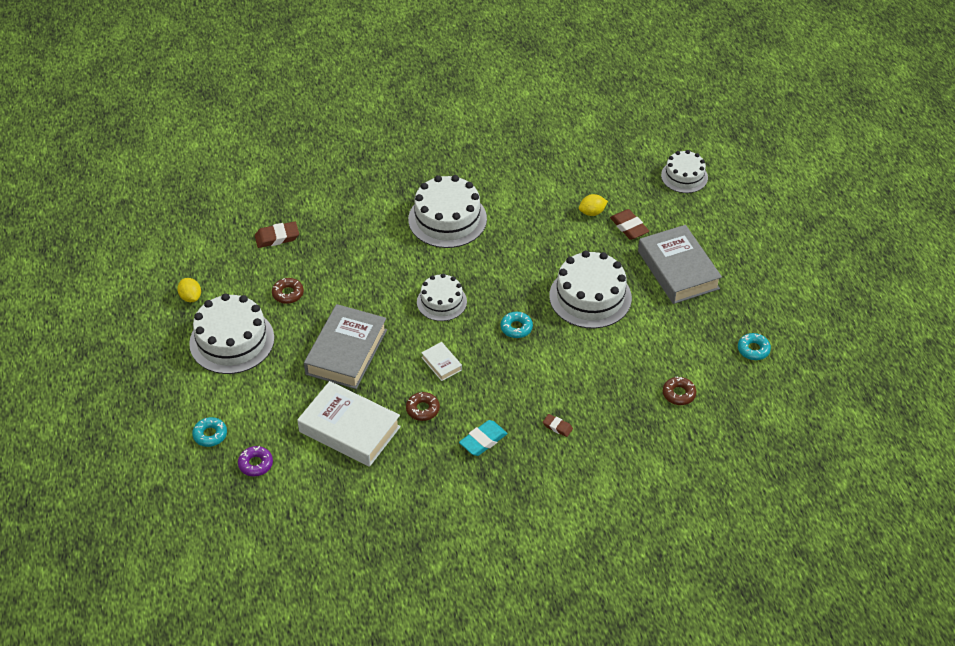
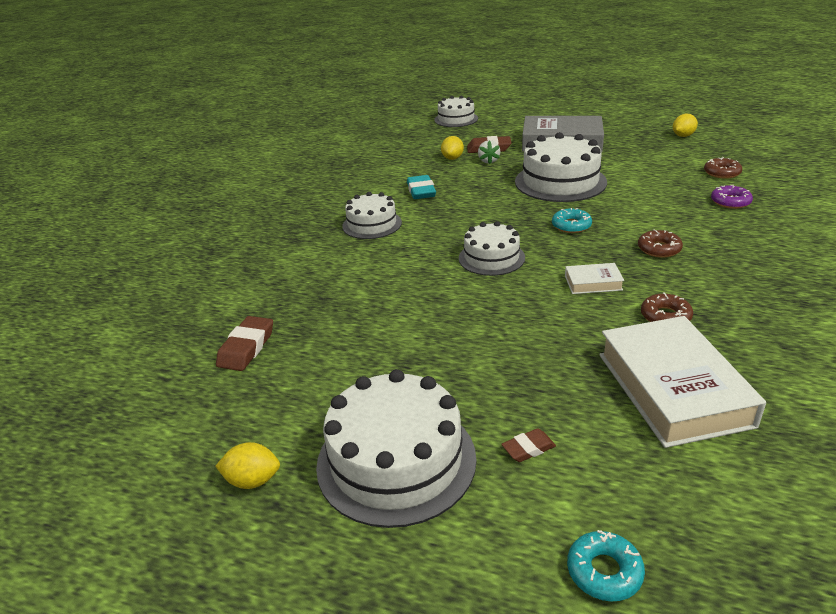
camera: 55 degrees left, 15 degrees down
purple donut [238,446,273,476] -> purple donut moved to [711,185,753,209]
brown donut [272,278,304,304] -> brown donut moved to [638,229,683,258]
white book [297,381,401,467] -> white book turned 75 degrees counterclockwise [599,316,766,448]
grey book [304,304,387,389] -> none
white cake [408,175,487,248] -> white cake [342,192,402,239], size x0.61
turquoise eraser [459,420,508,456] -> turquoise eraser moved to [407,175,436,199]
brown eraser [543,414,573,437] -> brown eraser moved to [501,428,556,462]
turquoise donut [738,333,771,360] -> yellow lemon [673,114,698,137]
none -> white strawberry [478,140,500,164]

